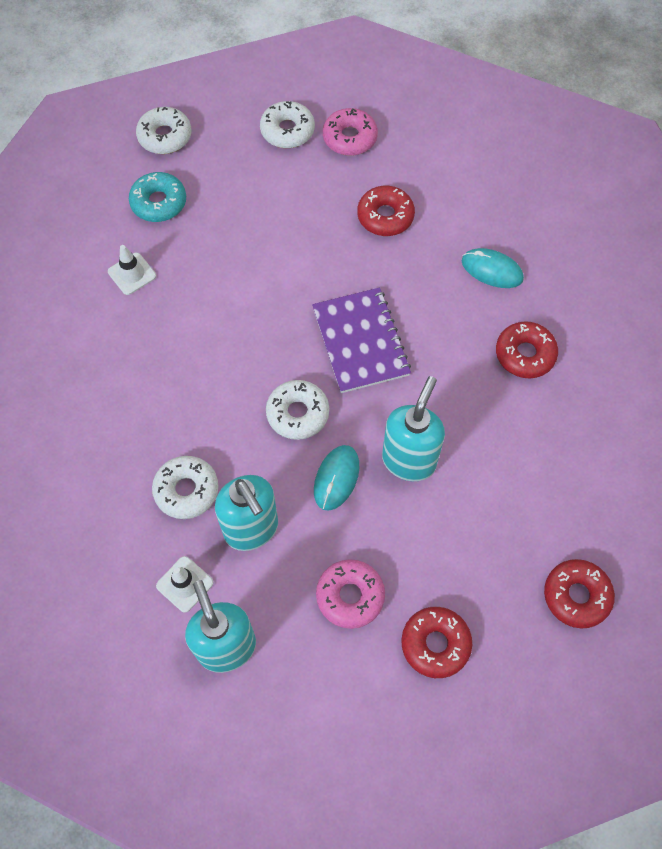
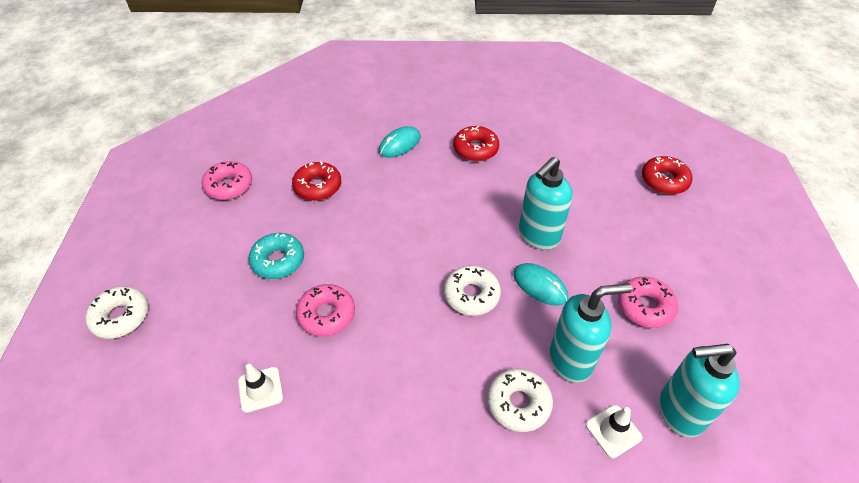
camera: 70 degrees left, 15 degrees down
turquoise donut [129,172,186,222] -> turquoise donut moved to [249,233,304,279]
white donut [260,101,315,148] -> none
purple notebook [312,287,411,393] -> none
turquoise soap dispenser [382,376,445,481] -> turquoise soap dispenser turned 90 degrees counterclockwise [519,157,573,250]
red donut [401,607,472,678] -> none
none -> pink donut [296,284,355,337]

